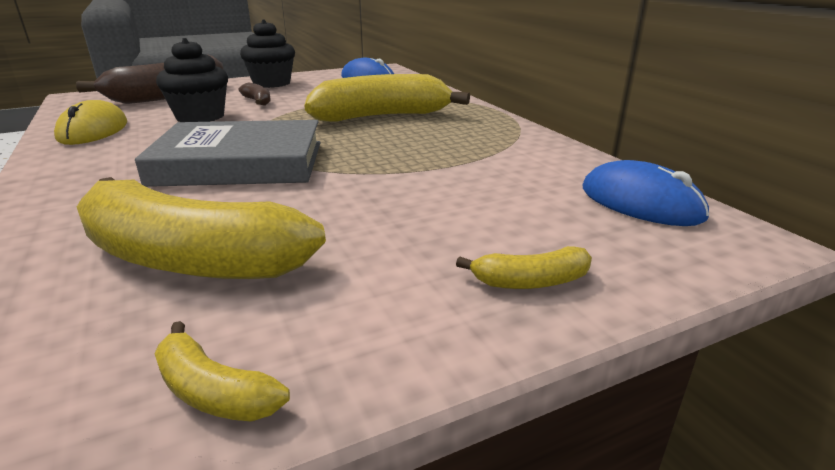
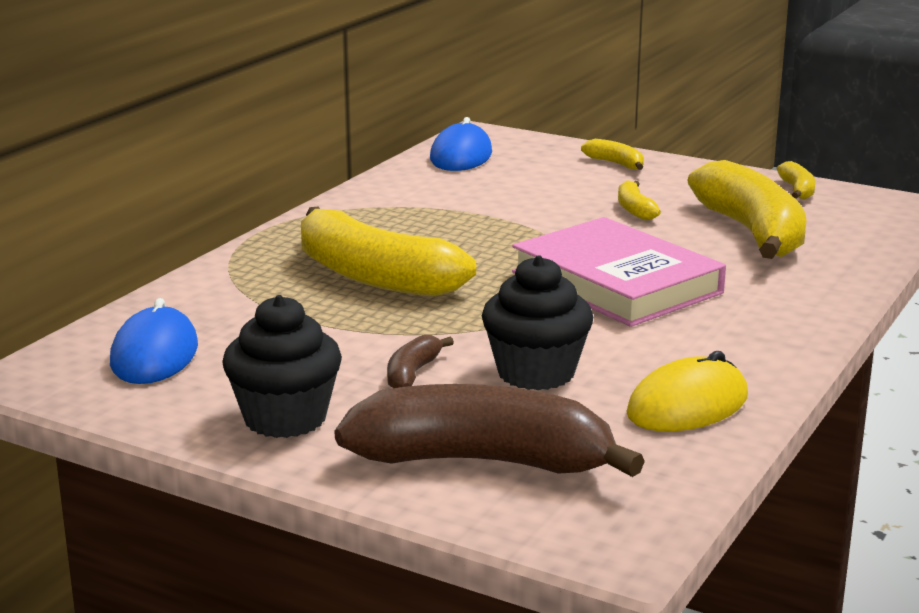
camera: 125 degrees left, 5 degrees down
grey book [135,120,321,187] -> pink book [512,217,726,327]
none -> yellow banana [618,180,661,220]

